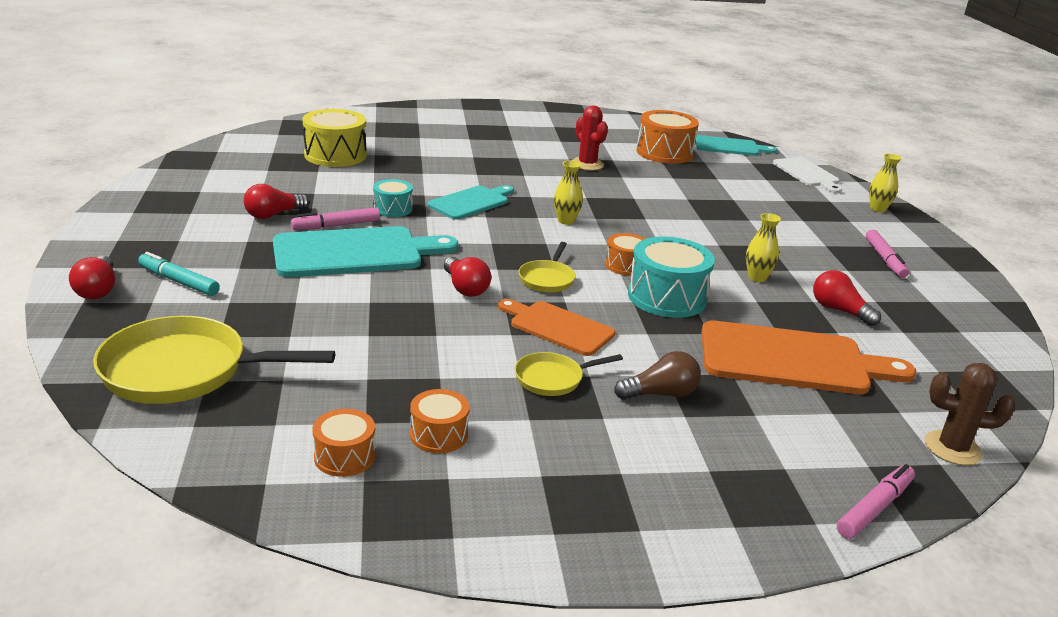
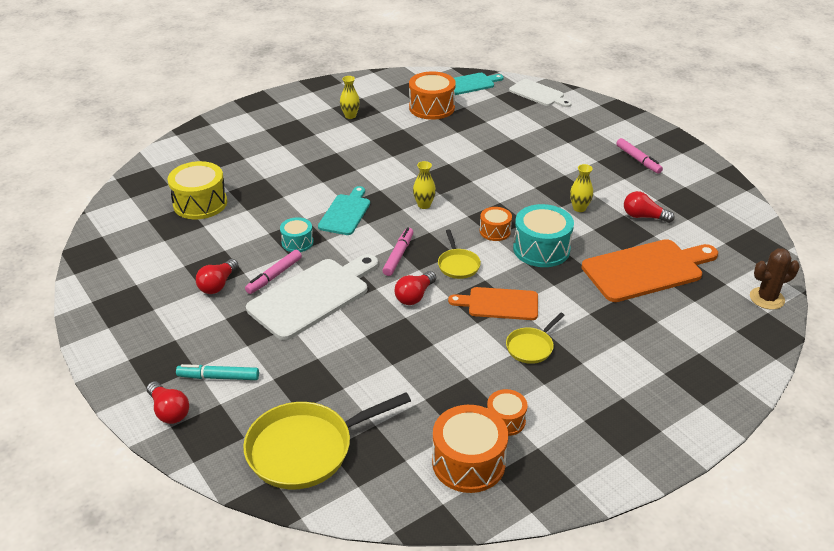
camera: 25 degrees left, 10 degrees up
turquoise cutting board [273,226,458,277] -> white cutting board [246,254,378,340]
orange drum [312,409,375,477] -> orange drum [432,405,508,493], size x1.77
red light bulb [444,257,491,297] -> red light bulb turned 90 degrees clockwise [395,271,436,305]
red cactus [572,105,608,171] -> none
brown light bulb [614,351,701,400] -> none
pink marker [837,464,915,539] -> pink marker moved to [382,227,413,276]
yellow vase [869,154,902,212] -> yellow vase moved to [340,76,360,119]

